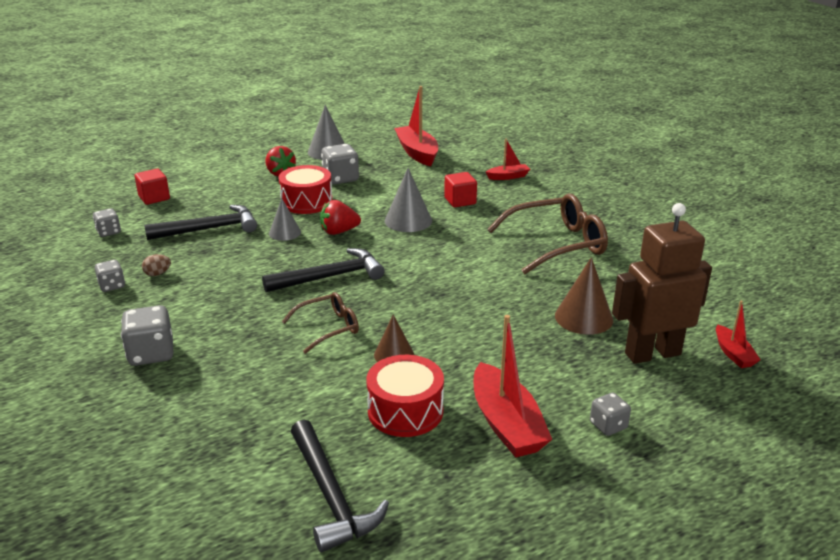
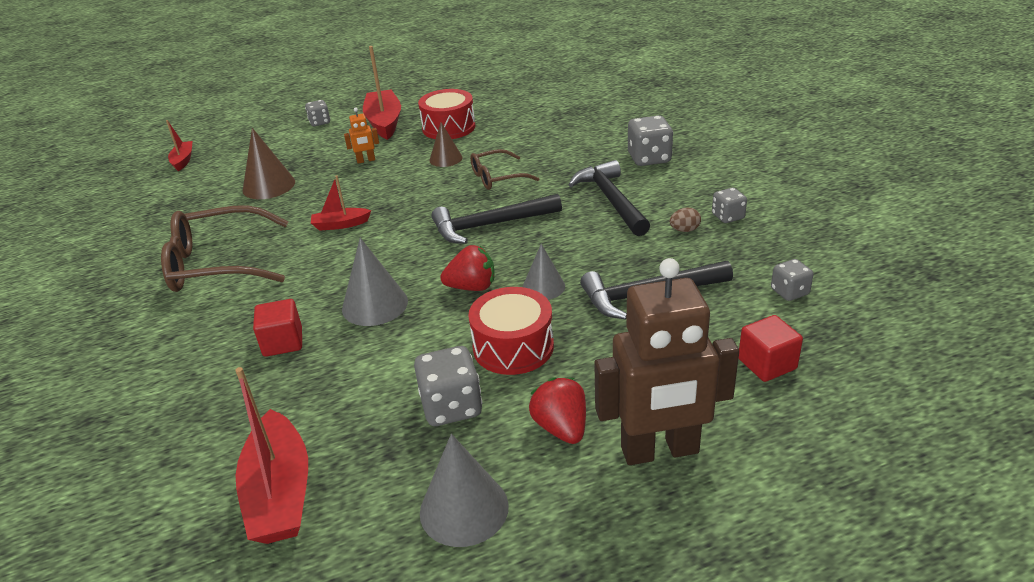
camera: 170 degrees left, 5 degrees up
black hammer [291,420,389,552] -> black hammer moved to [568,160,650,236]
red boat [486,139,530,180] -> red boat moved to [311,175,371,231]
brown robot [612,203,712,364] -> brown robot moved to [594,258,739,465]
none -> orange robot [344,108,379,164]

